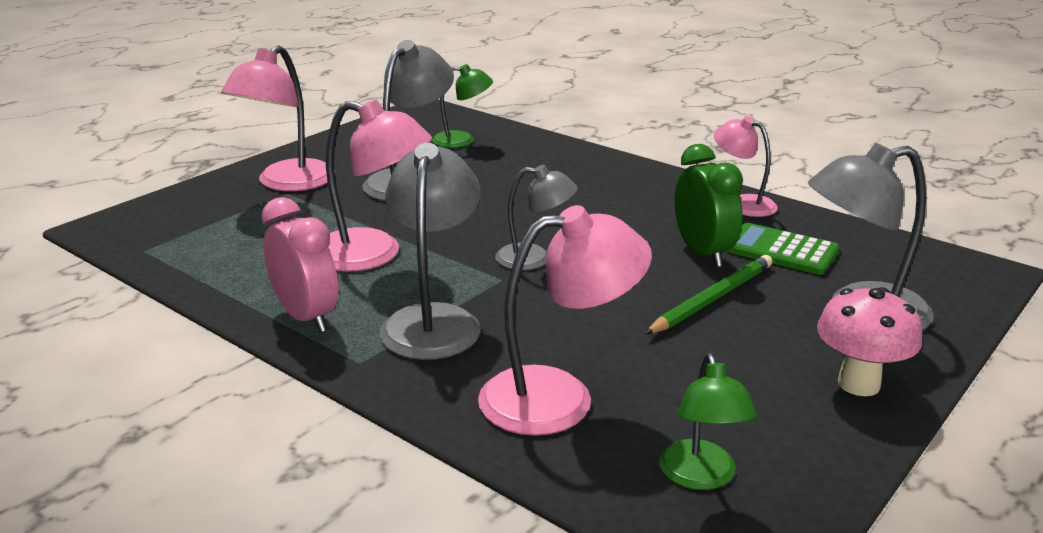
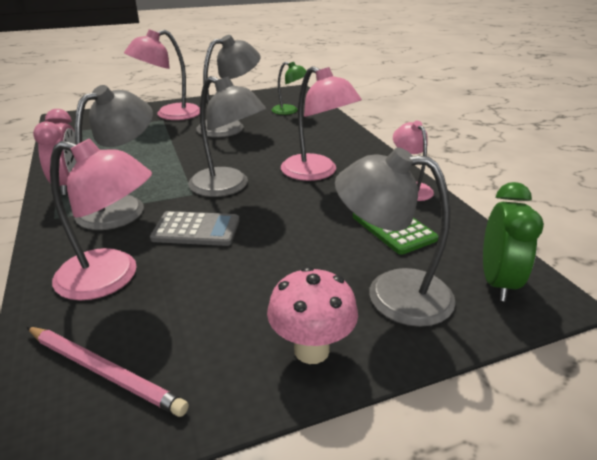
camera: 30 degrees right, 5 degrees up
pink lamp [326,99,432,272] -> pink lamp moved to [281,66,362,181]
grey lamp [495,165,577,270] -> grey lamp [188,76,266,197], size x1.63
green pencil [645,255,772,334] -> none
green lamp [659,353,757,490] -> pink pencil [27,327,189,417]
green clock [674,144,743,267] -> green clock moved to [483,182,544,301]
none -> grey calculator [150,211,239,246]

